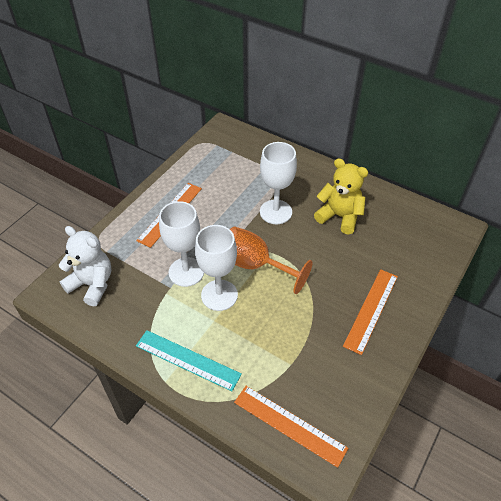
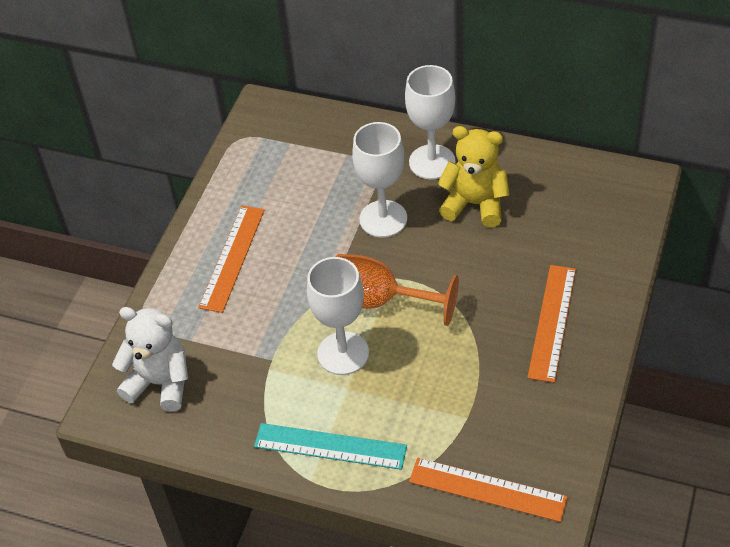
camera: 10 degrees left, 0 degrees up
white goblet [159,201,204,287] -> white goblet moved to [405,65,455,179]

